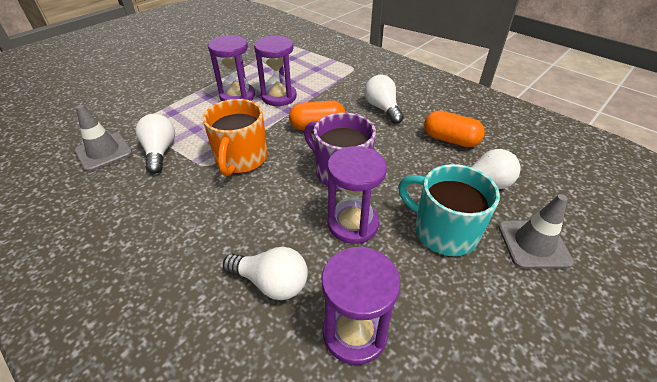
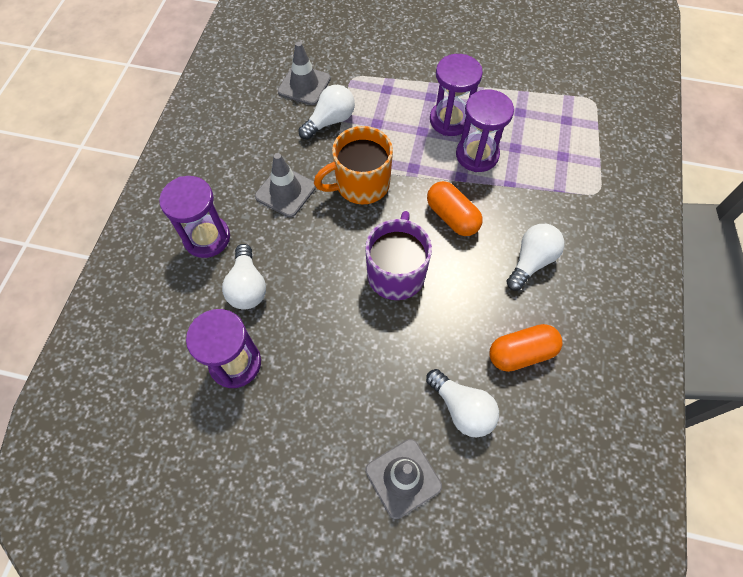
camera: 60 degrees right, 20 degrees up
purple hourglass [328,146,387,244] -> purple hourglass moved to [159,176,230,258]
turquoise mug [398,164,500,256] -> none
orange capsule [424,110,485,147] -> orange capsule turned 75 degrees clockwise [490,324,563,372]
none -> grey traffic cone [255,153,316,217]

